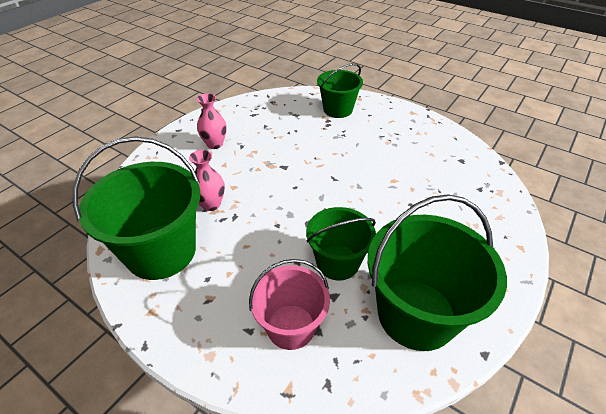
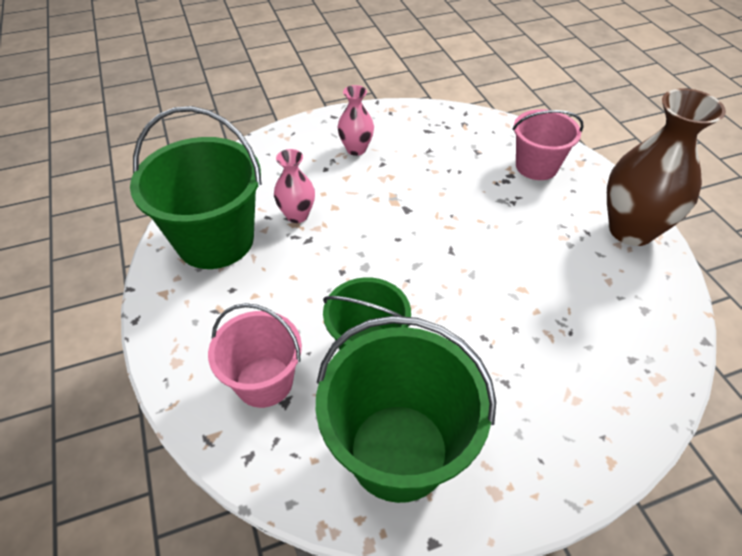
camera: 35 degrees right, 5 degrees up
green bucket [317,63,363,118] -> pink bucket [513,109,584,180]
none -> brown vase [607,88,726,246]

